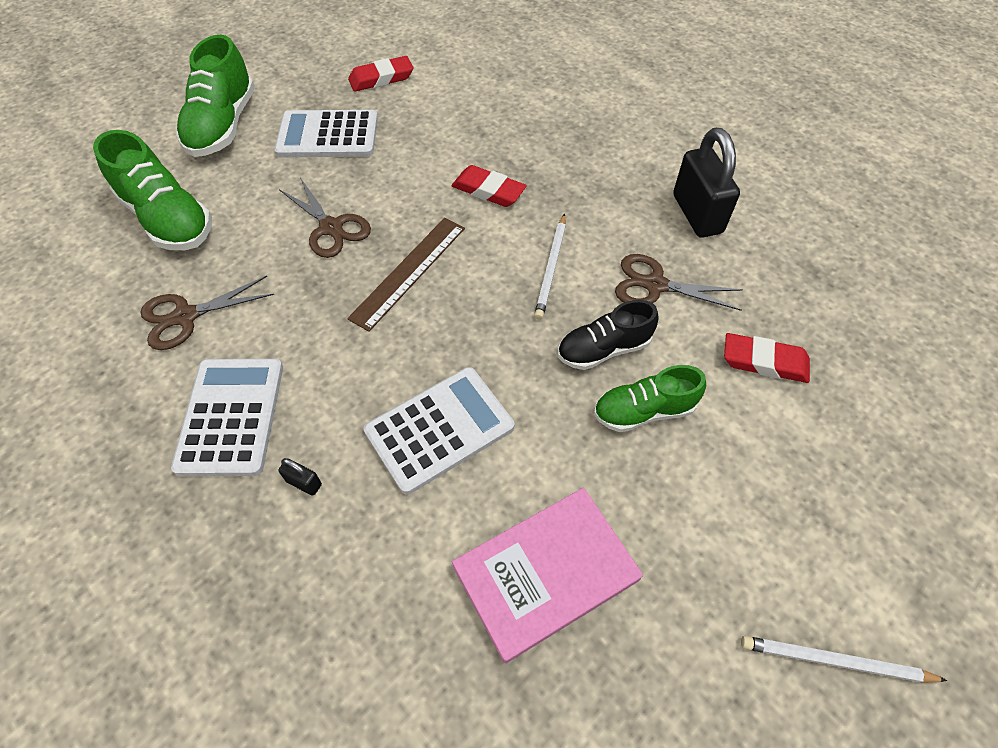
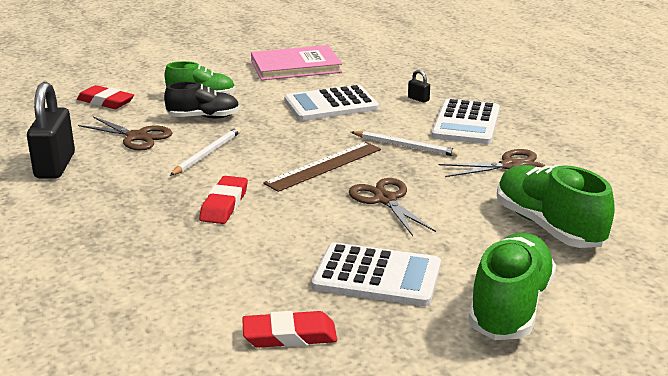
camera: 165 degrees left, 30 degrees down
red eraser [452,165,527,207] -> red eraser turned 60 degrees clockwise [199,176,248,224]
white pencil [741,636,947,683] -> white pencil moved to [351,131,459,157]

